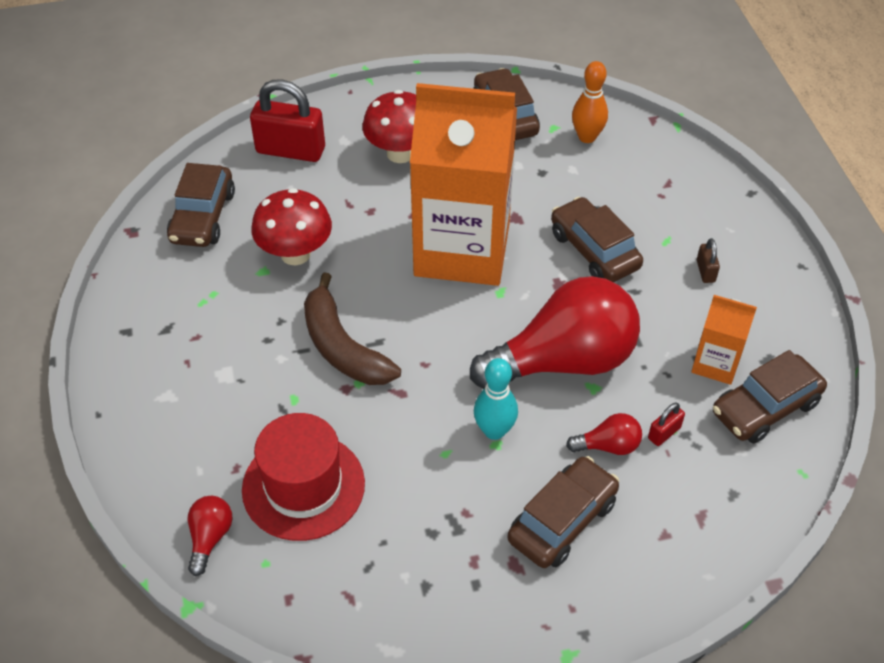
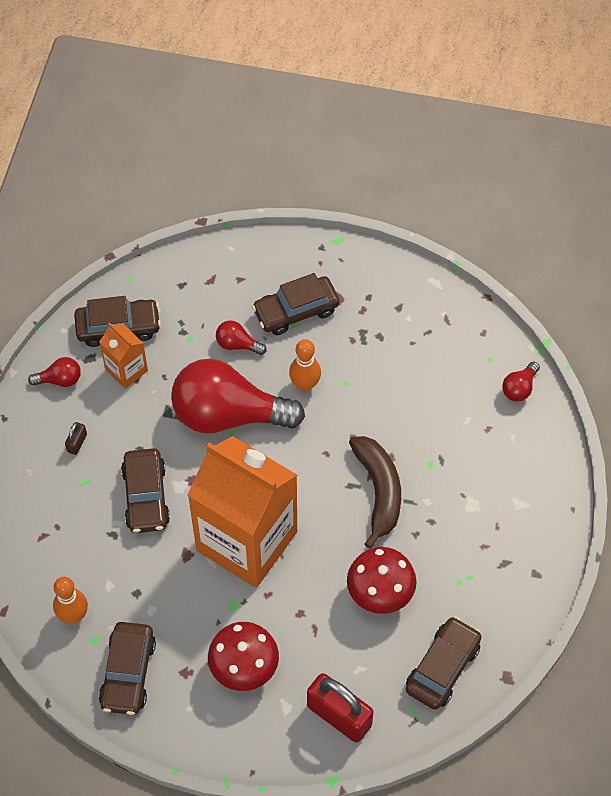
camera: 155 degrees left, 10 degrees up
red hat [242,413,365,541] -> none
turquoise bowling pin [474,358,518,440] -> orange bowling pin [289,339,321,392]
red padlock [648,402,685,446] -> none
none -> red light bulb [28,357,81,387]

